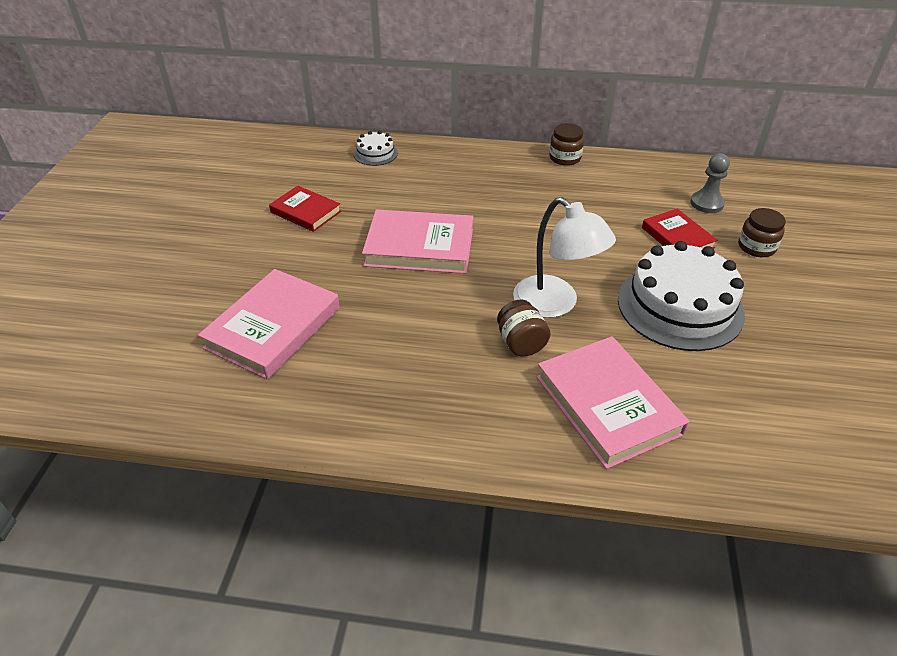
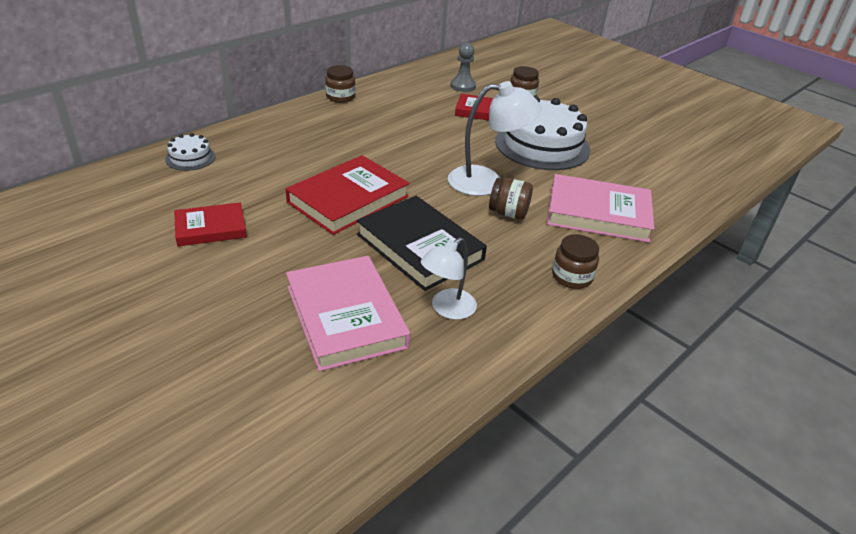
camera: 55 degrees left, 5 degrees down
pink book [362,209,473,274] -> red book [286,155,410,235]
none -> black book [357,196,487,291]
none -> white lamp [421,237,477,320]
none -> brown jar [552,234,599,289]

